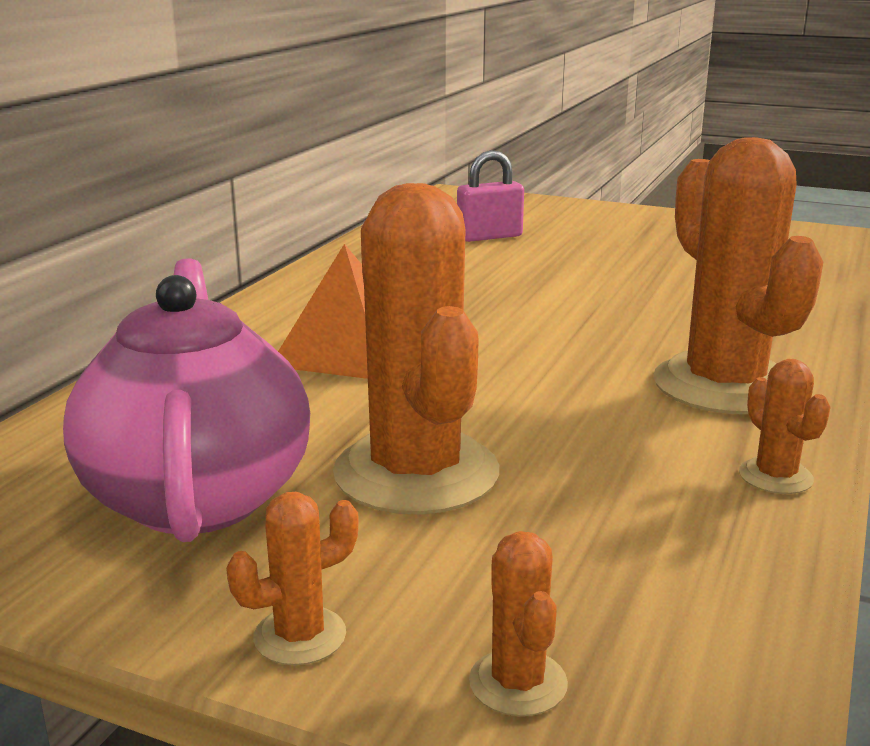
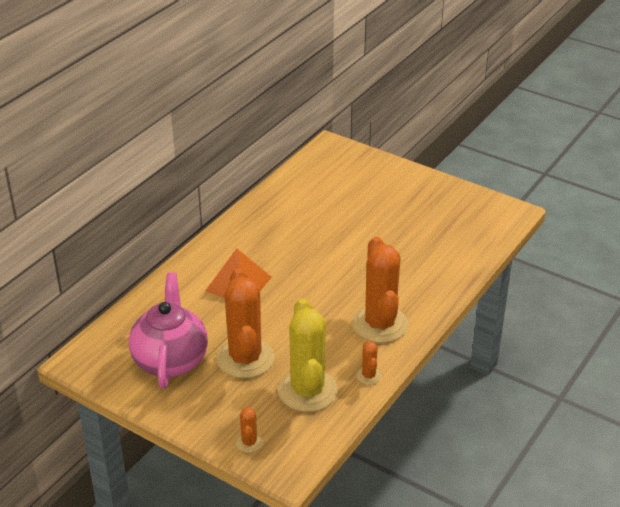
camera: 10 degrees right, 15 degrees up
orange cactus [226,492,359,665] -> none
pink padlock [457,150,524,242] -> none
none -> yellow cactus [278,298,338,412]

